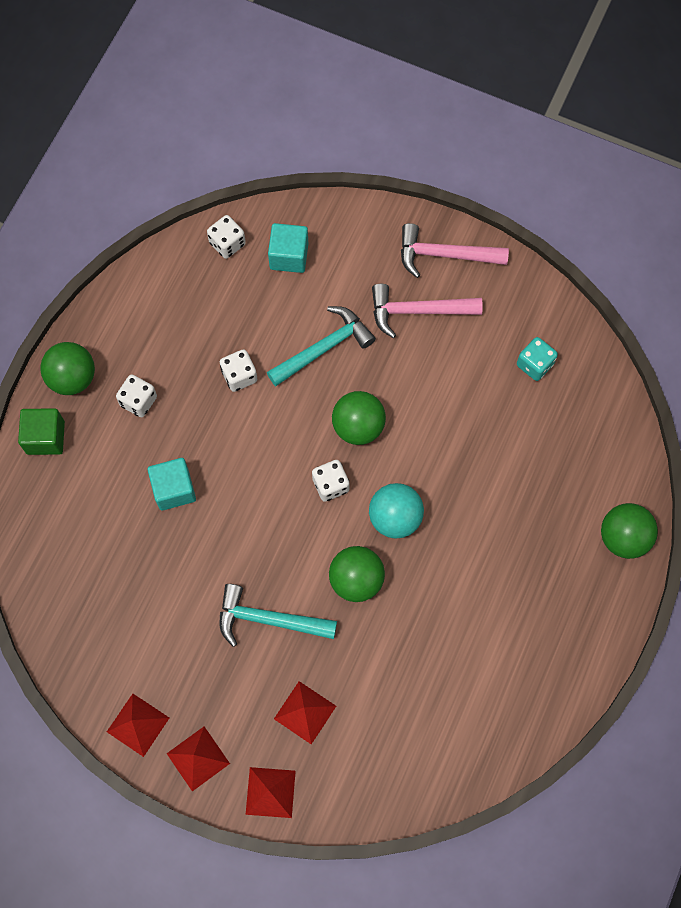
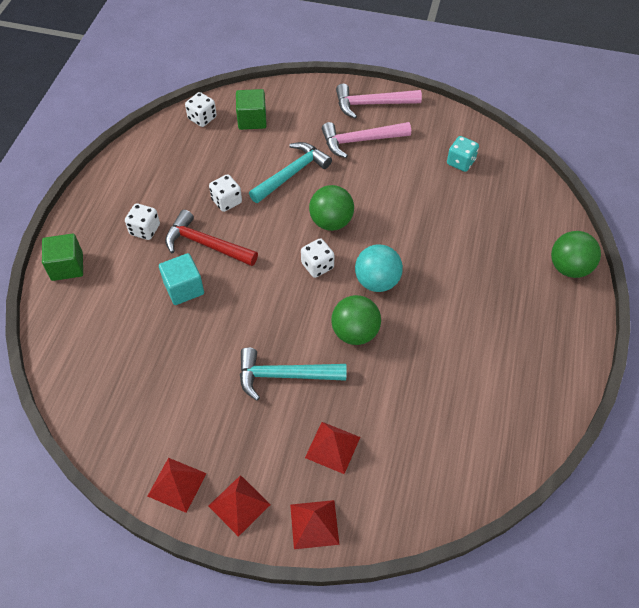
camera: 10 degrees left, 15 degrees down
green ball [40,342,95,395] -> none
turquoise cube [268,223,308,273] -> green cube [236,89,267,130]
none -> red hammer [165,210,258,266]

